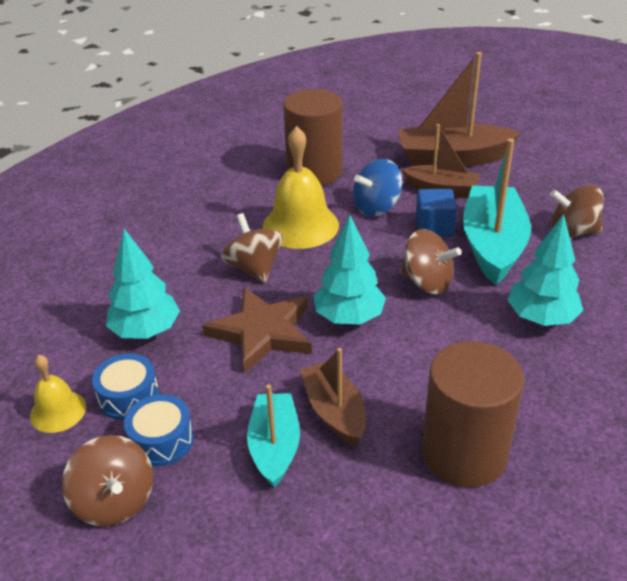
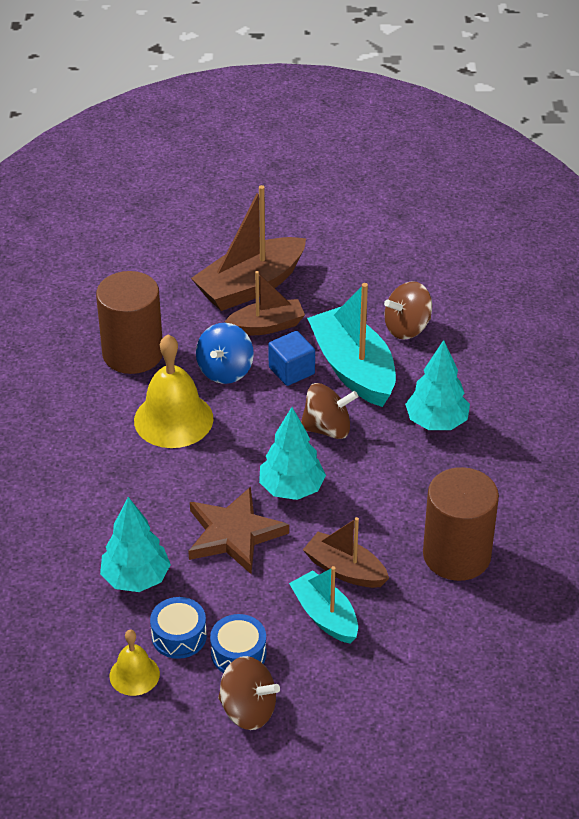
camera: 35 degrees left, 5 degrees up
brown spinning top [221,213,283,283] -> none

